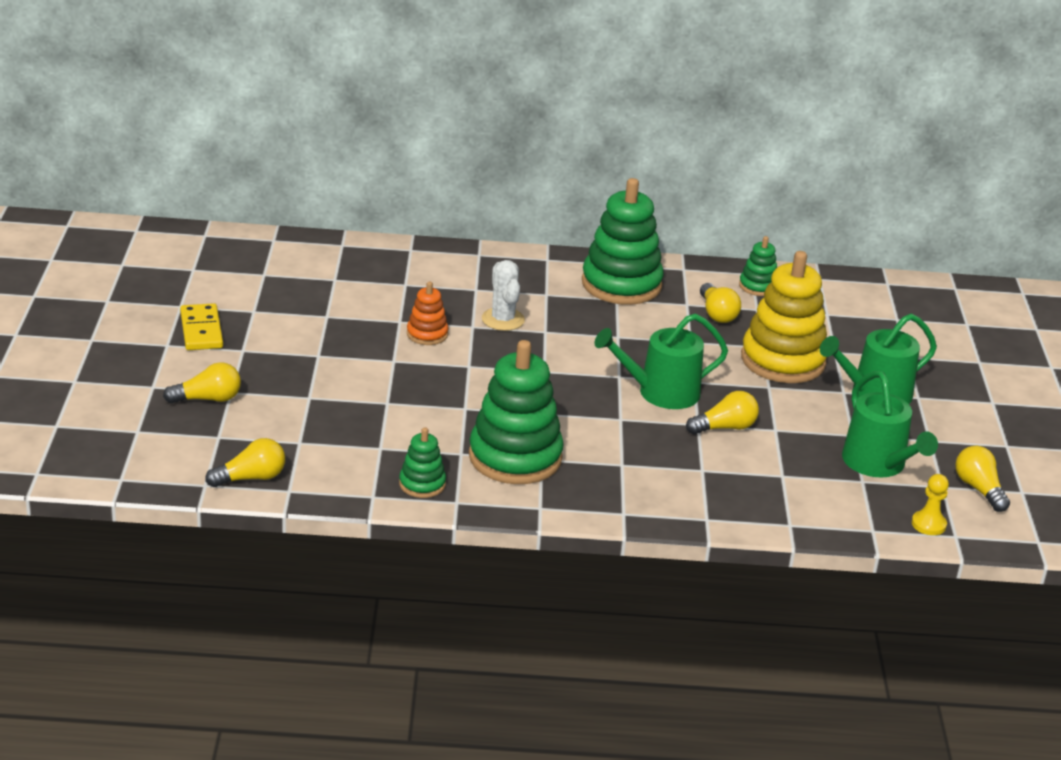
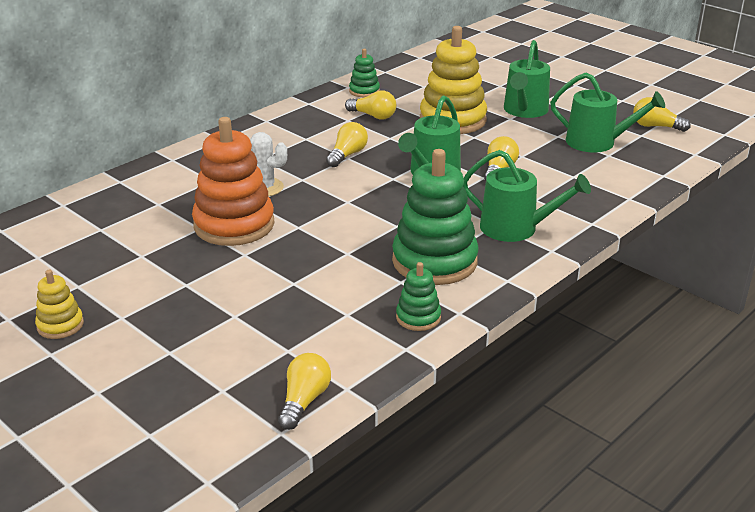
camera: 45 degrees left, 0 degrees up
yellow light bulb [163,362,241,403] -> yellow light bulb moved to [326,122,368,167]
yellow domino [180,303,223,350] -> yellow stacking toy [35,270,84,339]
orange stacking toy [407,282,449,345] -> orange stacking toy [192,117,275,246], size x2.06
green stacking toy [582,178,664,305] -> none
yellow pawn [912,474,949,535] -> none
none -> green watering can [463,150,591,242]

